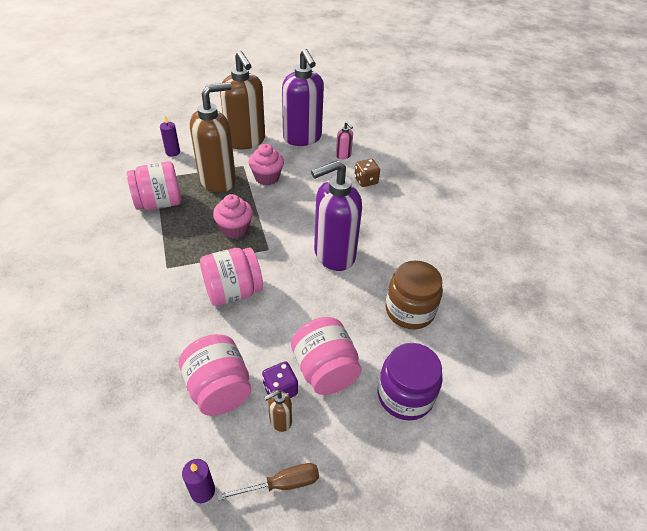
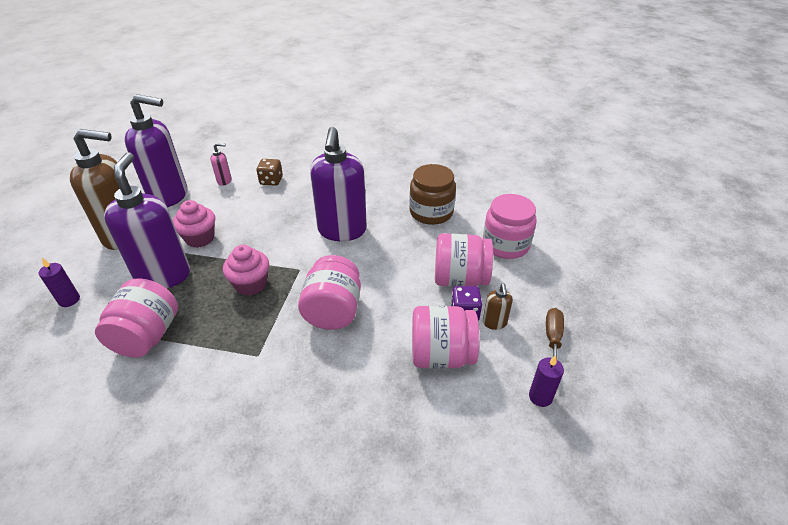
camera: 60 degrees left, 5 degrees down
brown soap dispenser [190,82,236,193] -> purple soap dispenser [104,152,190,289]
purple jar [377,343,443,420] -> pink jar [483,194,537,259]

